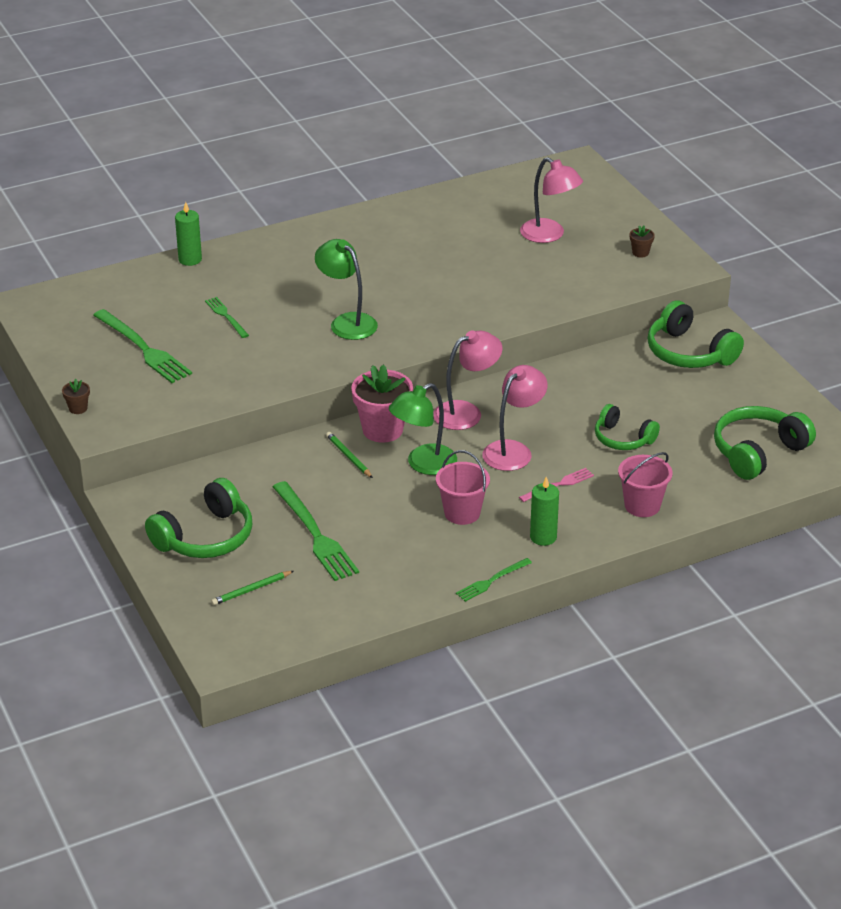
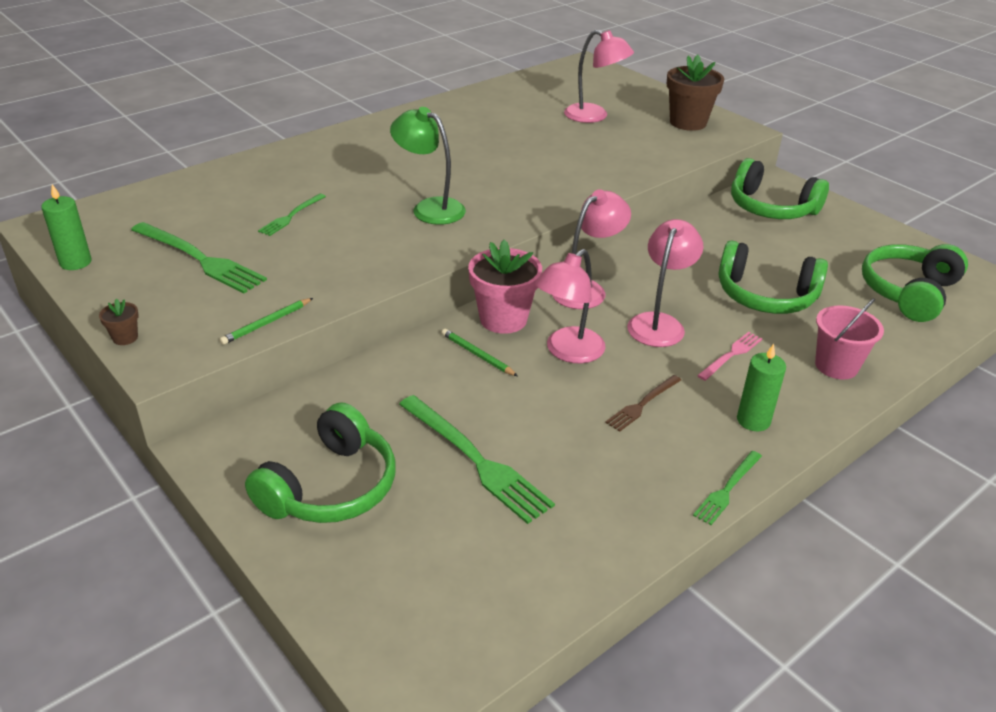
camera: 15 degrees left, 0 degrees up
green candle [175,202,202,266] -> green candle moved to [41,184,91,270]
green fork [205,297,249,338] -> green fork turned 105 degrees counterclockwise [258,194,326,236]
green pencil [211,571,293,605] -> green pencil moved to [220,298,313,345]
green lamp [389,383,457,475] -> pink lamp [535,249,606,363]
pink bucket [436,450,490,525] -> brown fork [605,375,681,432]
green headphones [595,404,660,450] -> green headphones [718,240,828,314], size x1.54
brown flower pot [630,225,655,258] -> brown flower pot [667,55,724,131], size x2.25

